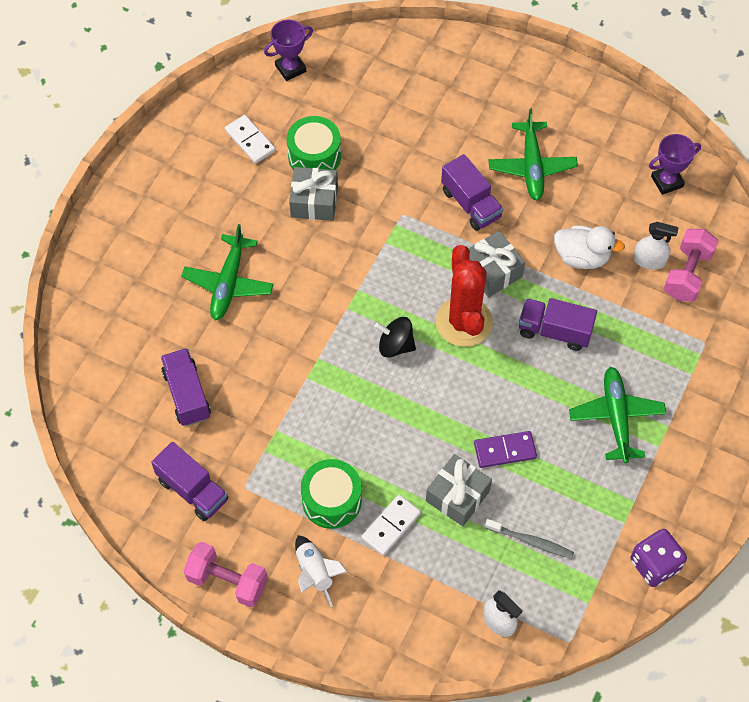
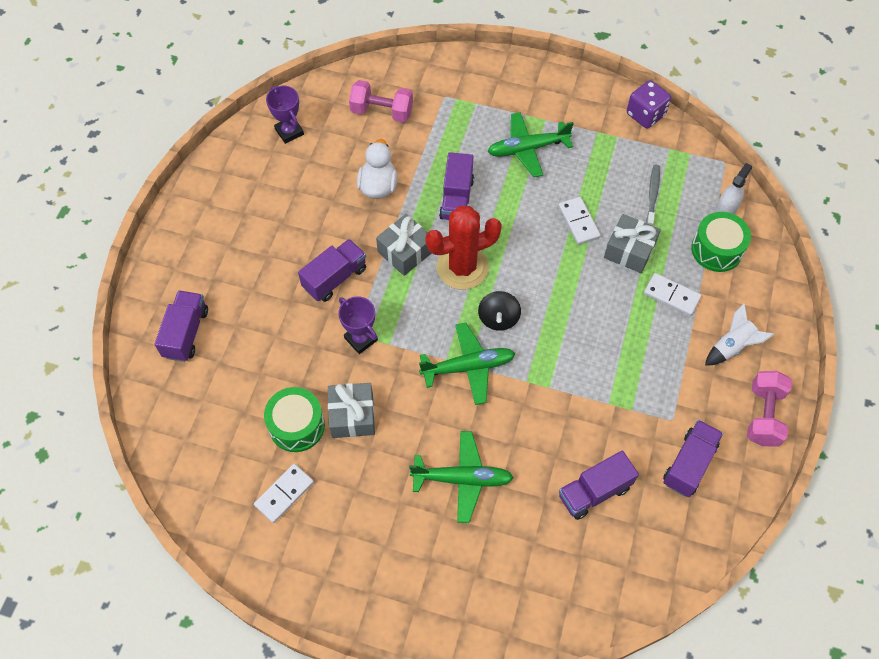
camera: 100 degrees left, 0 degrees up
purple trophy [264,20,313,81] -> purple trophy moved to [338,296,378,354]
green drum [301,459,362,529] -> green drum moved to [691,212,751,272]
purple domino [474,431,537,468] -> white domino [558,197,601,245]
green plane [488,108,578,200] -> green plane moved to [419,323,515,405]
white spray bottle [633,222,678,269] -> none
none -> purple truck [154,290,208,362]

